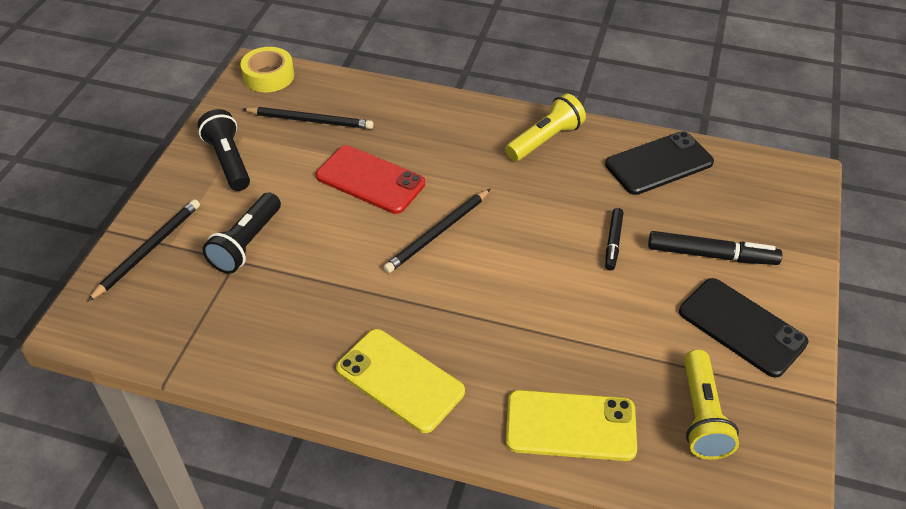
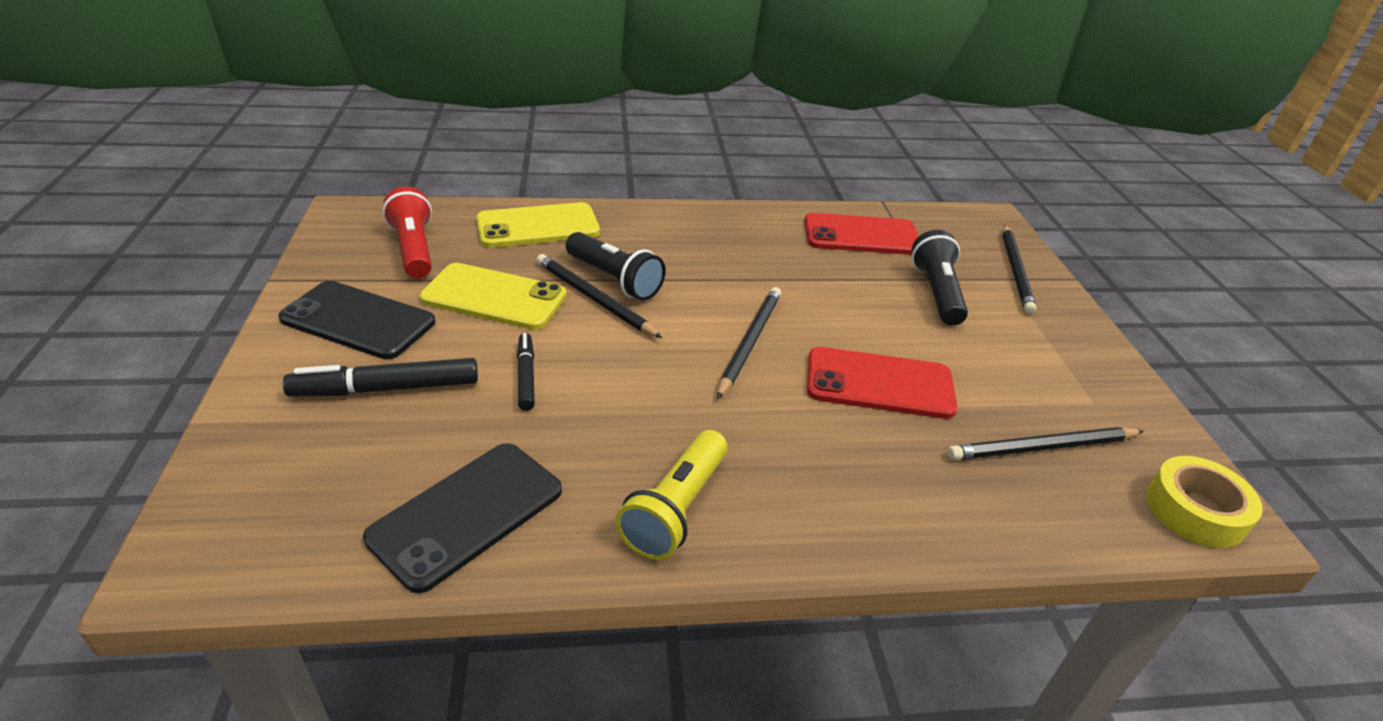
camera: 155 degrees right, 10 degrees down
black flashlight [197,109,250,191] -> black flashlight moved to [566,232,665,301]
yellow phone [336,329,465,433] -> yellow phone moved to [419,263,567,330]
yellow flashlight [684,349,739,460] -> red flashlight [382,187,432,279]
none -> black pencil [537,254,662,338]
none -> red phone [804,213,919,255]

